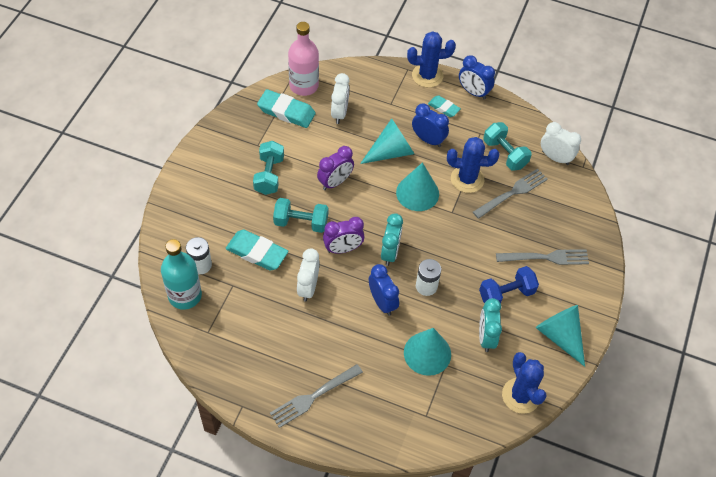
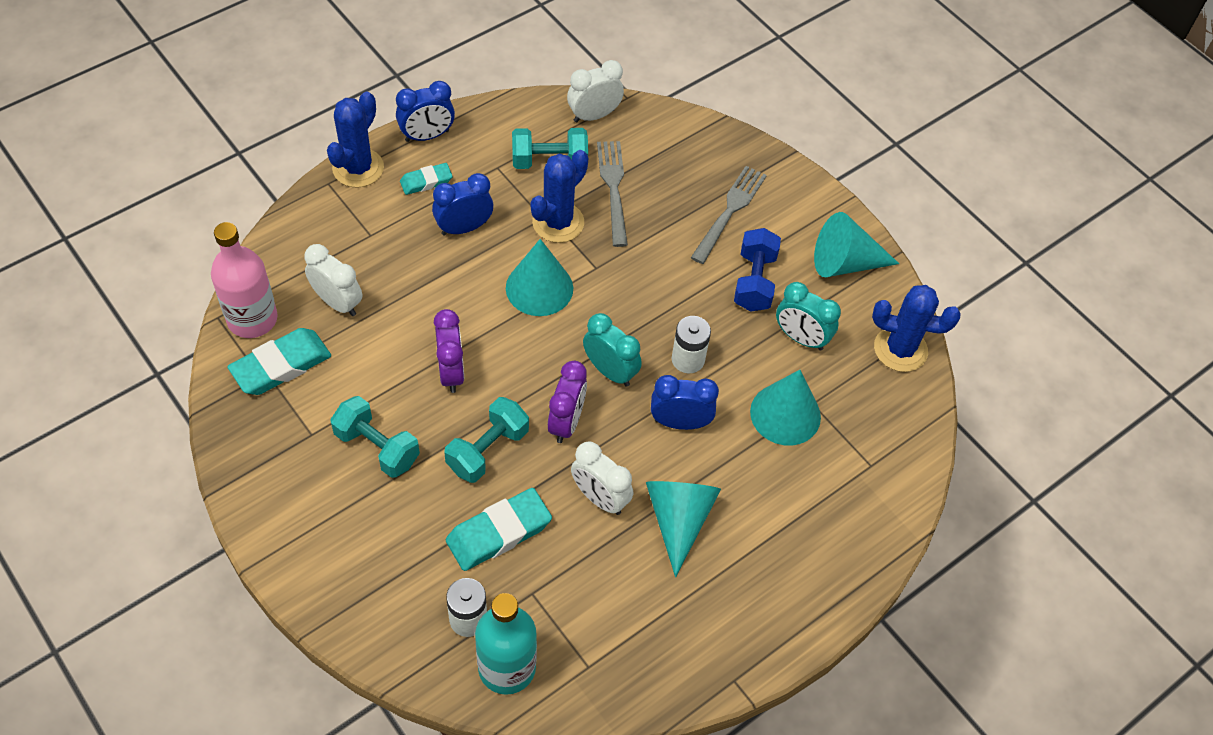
camera: 60 degrees left, 0 degrees up
grey fork [270,364,363,428] -> none
turquoise cone [360,118,414,164] -> turquoise cone moved to [646,481,721,577]

